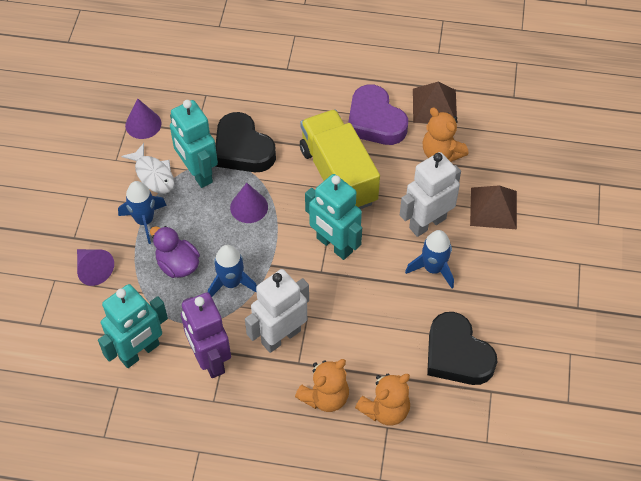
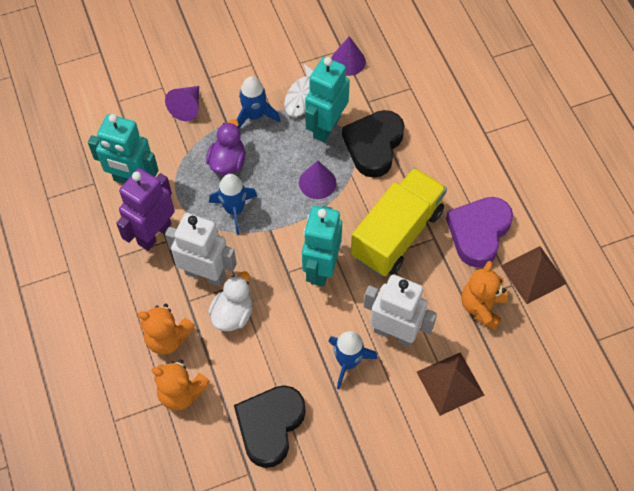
camera: 60 degrees right, 5 degrees up
none -> white duck [208,271,252,331]

